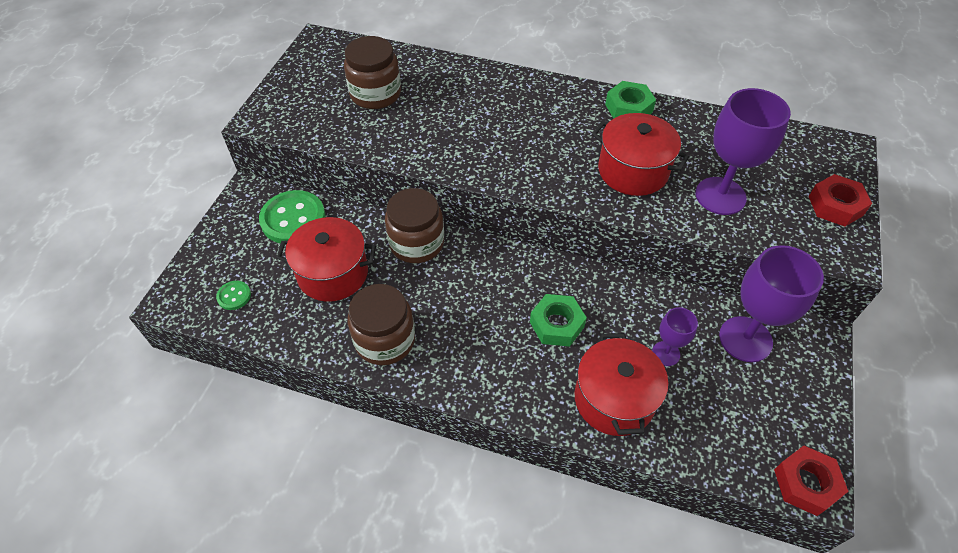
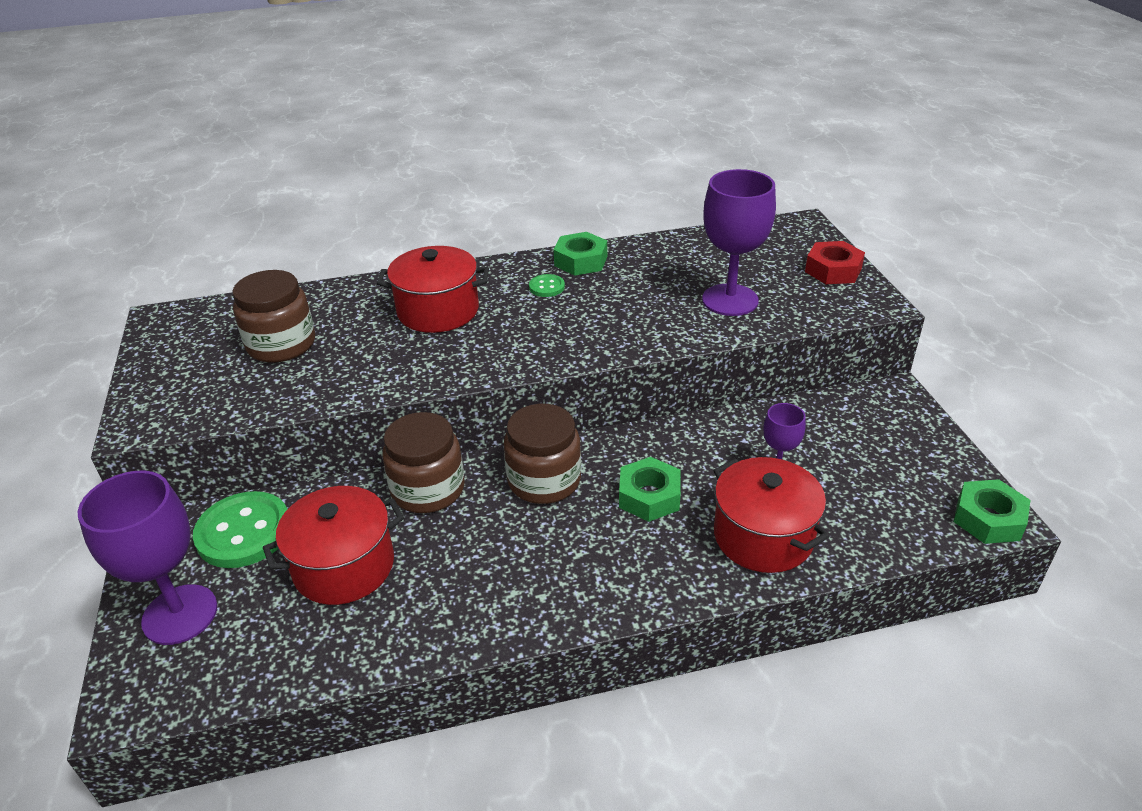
camera: 30 degrees left, 15 degrees down
green button [216,281,251,310] -> green button moved to [529,274,565,297]
brown jar [348,284,415,365] -> brown jar moved to [504,404,581,504]
red pot [592,113,689,196] -> red pot moved to [376,246,489,333]
purple goblet [719,245,824,362] -> purple goblet moved to [78,471,217,645]
red nut [774,446,849,516] -> green nut [954,479,1030,544]

